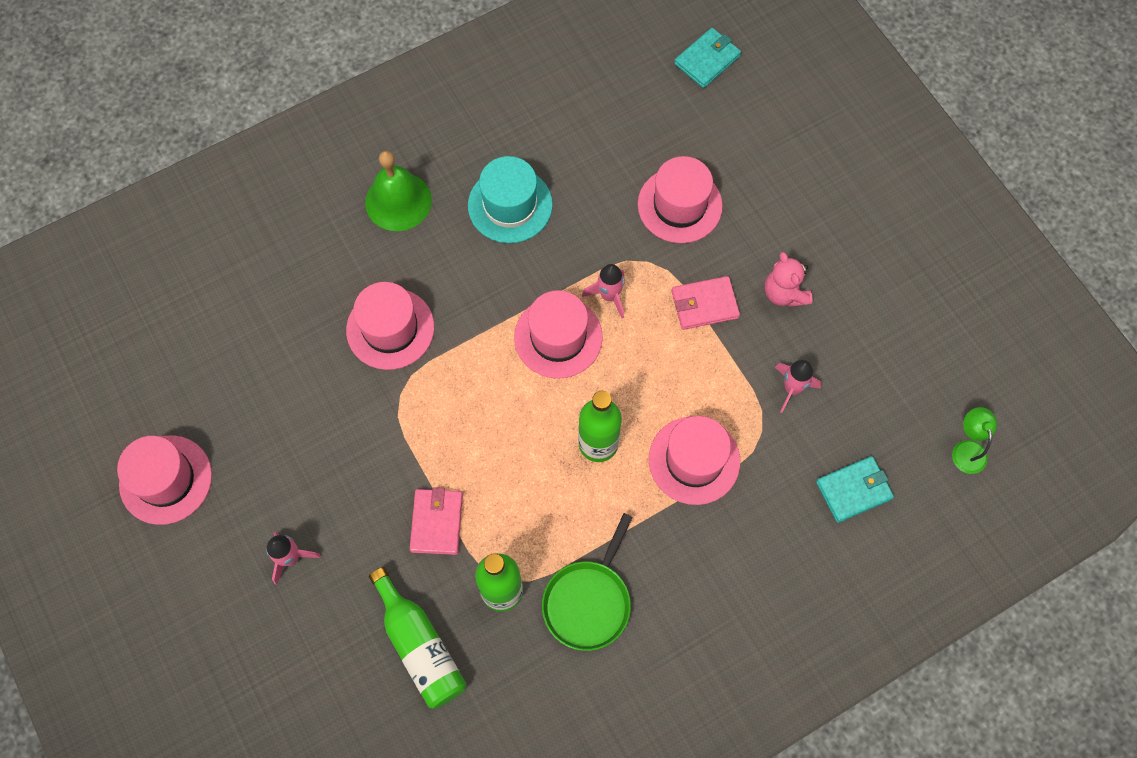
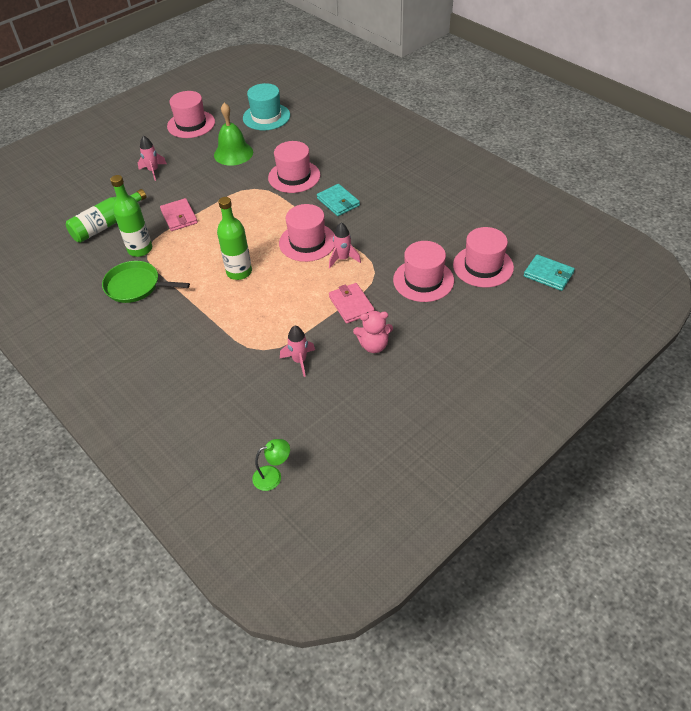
camera: 80 degrees right, 20 degrees down
green bell [365,151,432,231] -> green bell moved to [214,103,253,166]
pink wallet [410,487,463,555] -> pink wallet turned 75 degrees clockwise [160,198,198,231]
turquoise hat [468,156,553,243] -> turquoise hat moved to [243,83,290,131]
pink hat [649,416,740,505] -> pink hat moved to [453,227,514,287]
pink teddy bear [765,252,813,307] -> pink teddy bear turned 150 degrees counterclockwise [353,311,393,353]
turquoise wallet [816,456,894,523] -> turquoise wallet moved to [317,184,360,216]

